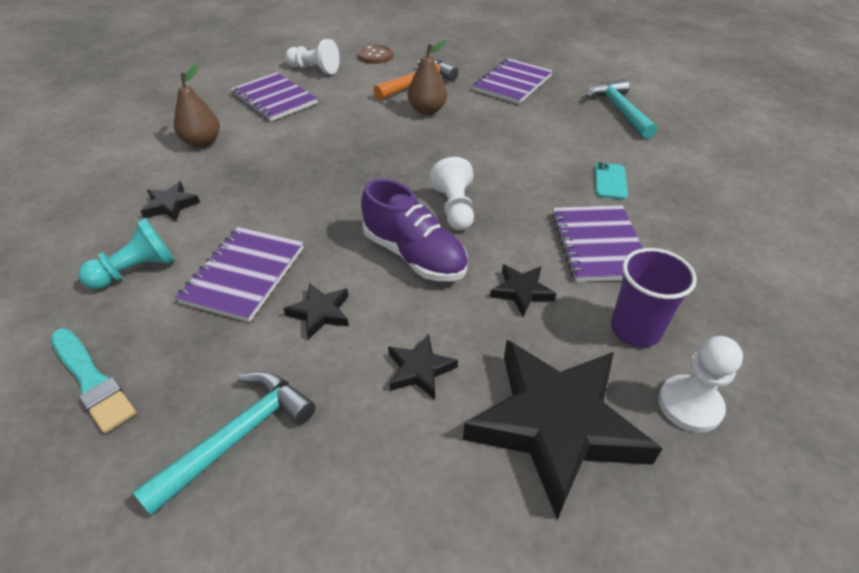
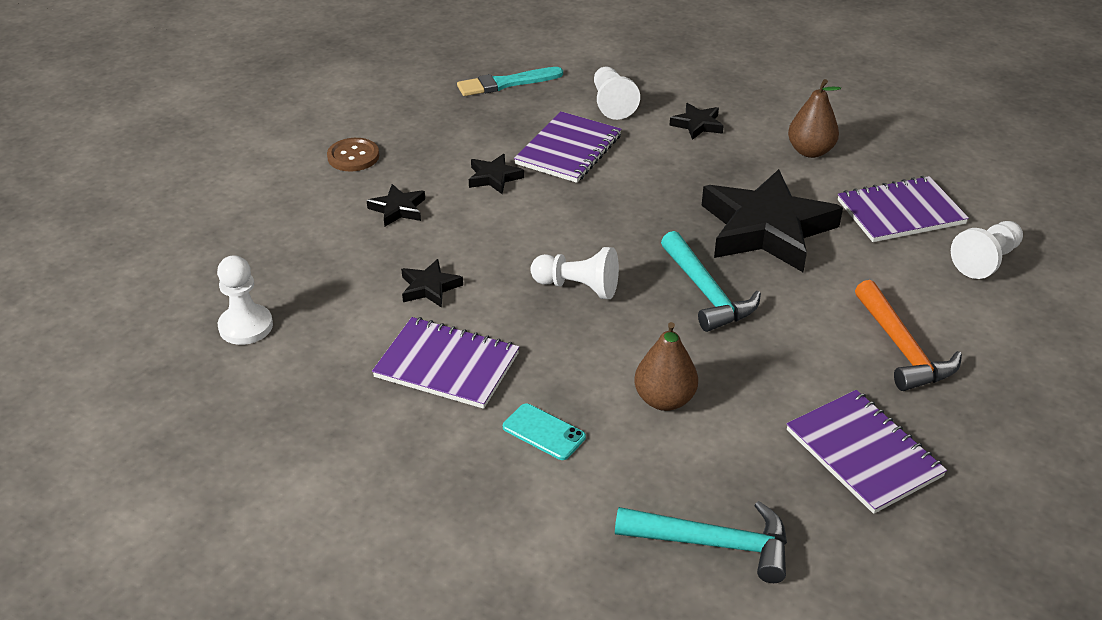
camera: 115 degrees right, 5 degrees down
turquoise pawn [78,218,174,289] -> white pawn [594,67,640,120]
turquoise hammer [133,371,316,516] -> turquoise hammer moved to [661,231,761,332]
purple notebook [175,227,304,322] -> purple notebook turned 75 degrees clockwise [514,111,622,183]
brown button [358,45,394,64] -> brown button moved to [327,138,379,171]
purple shoe [361,179,468,281] -> none
brown pear [408,41,447,115] -> brown pear moved to [634,322,698,411]
black star [463,340,663,520] -> black star moved to [702,169,843,272]
purple cup [611,248,697,347] -> none

